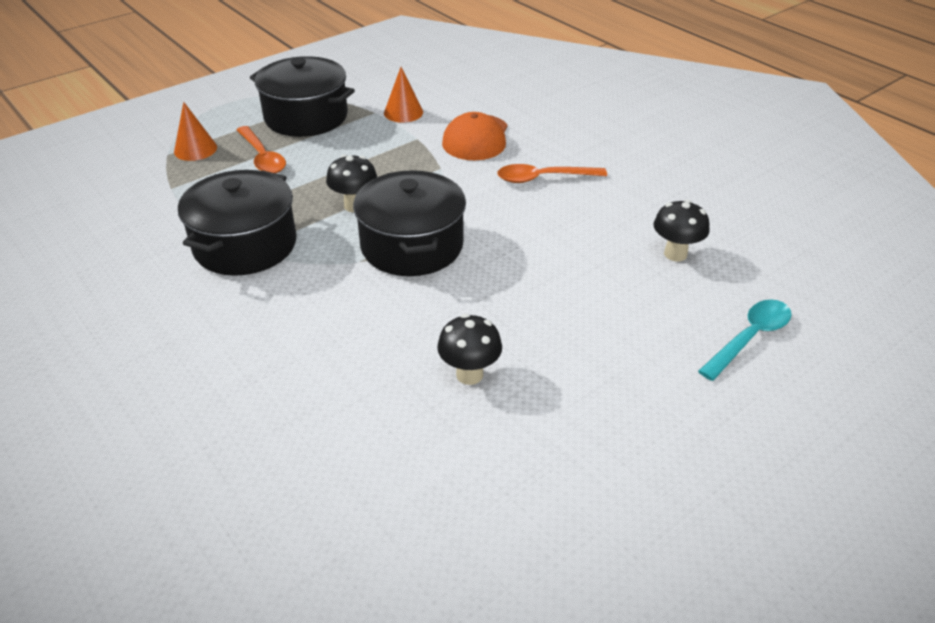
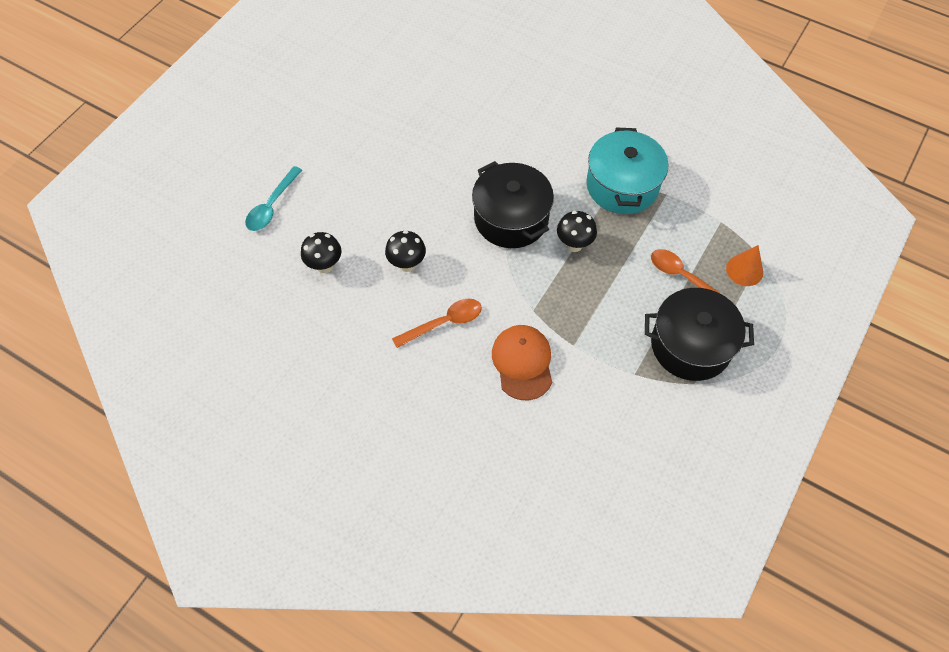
camera: 160 degrees right, 20 degrees up
black pot [178,170,296,276] -> turquoise pot [586,128,668,214]
orange cone [384,67,423,123] -> none
black mushroom [437,314,502,385] -> black mushroom moved to [385,230,426,272]

